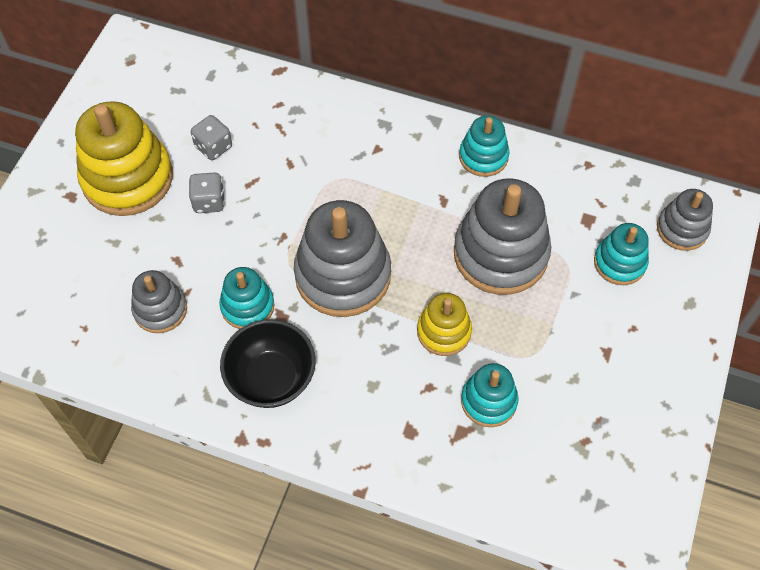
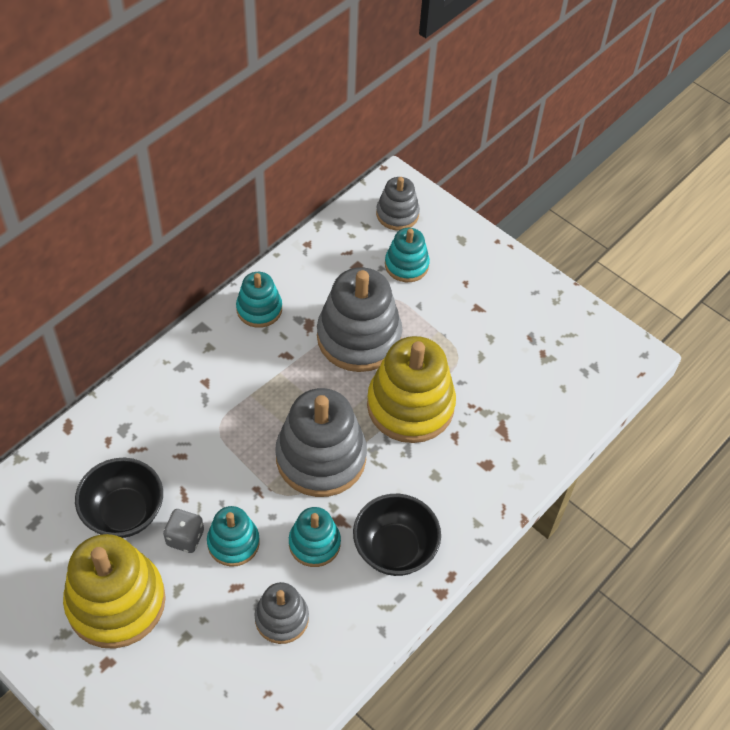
camera: 70 degrees left, 5 degrees down
grey dice [191,115,232,160] -> black bowl [75,458,163,538]
yellow stacking toy [417,293,472,356] -> yellow stacking toy [367,336,456,443], size x1.82
turquoise stacking toy [461,363,519,427] -> turquoise stacking toy moved to [207,506,260,567]

